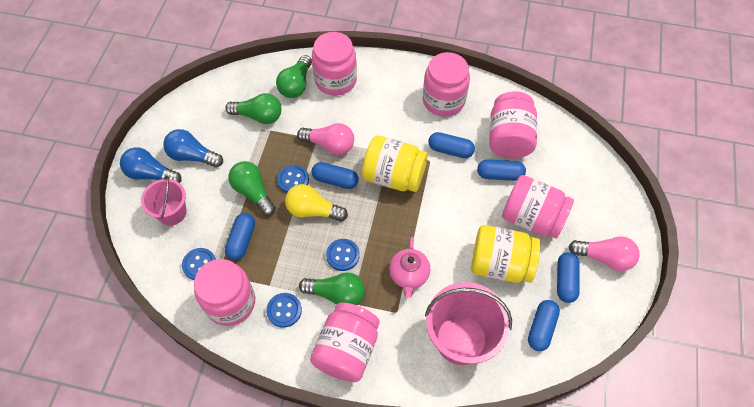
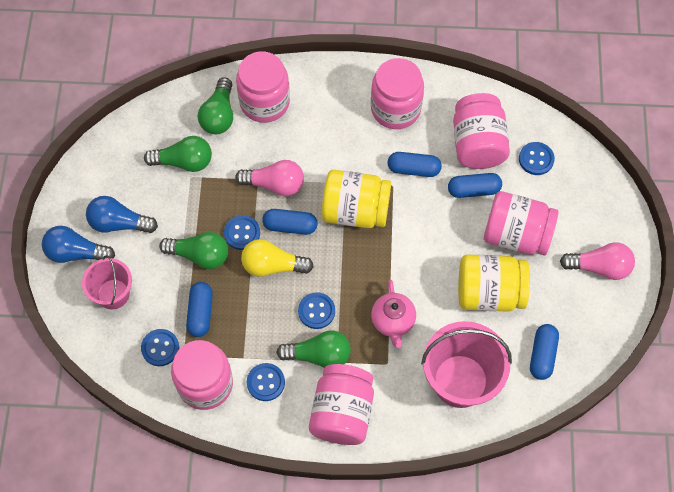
camera: 10 degrees left, 5 degrees up
green light bulb [228,161,276,216] -> green light bulb turned 150 degrees clockwise [159,232,228,269]
blue capsule [557,252,580,303] -> none
none -> blue button [519,142,555,175]

